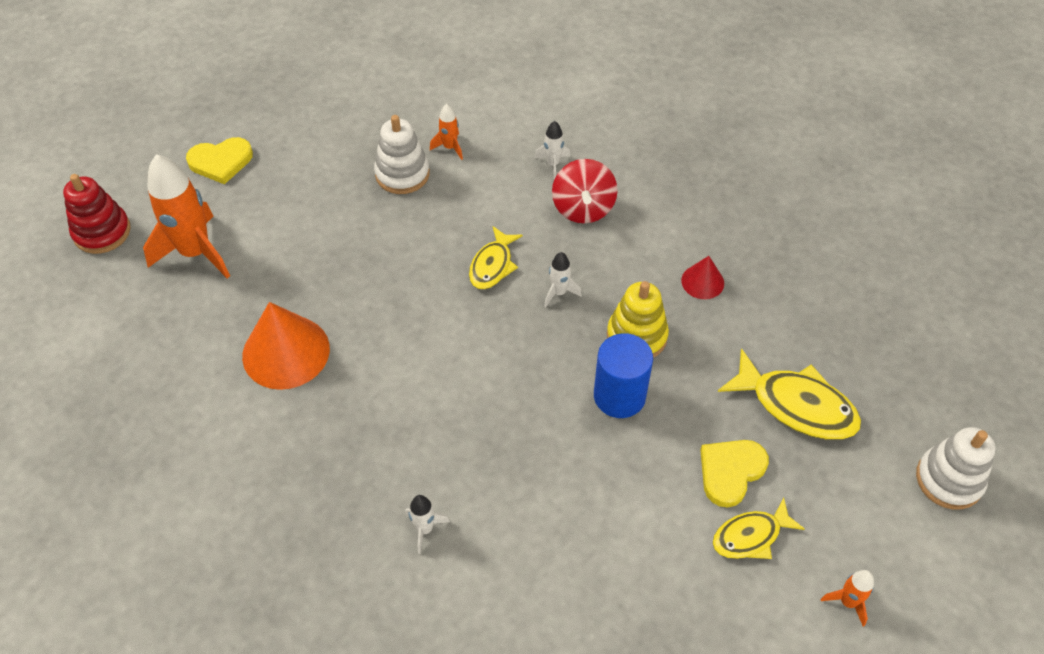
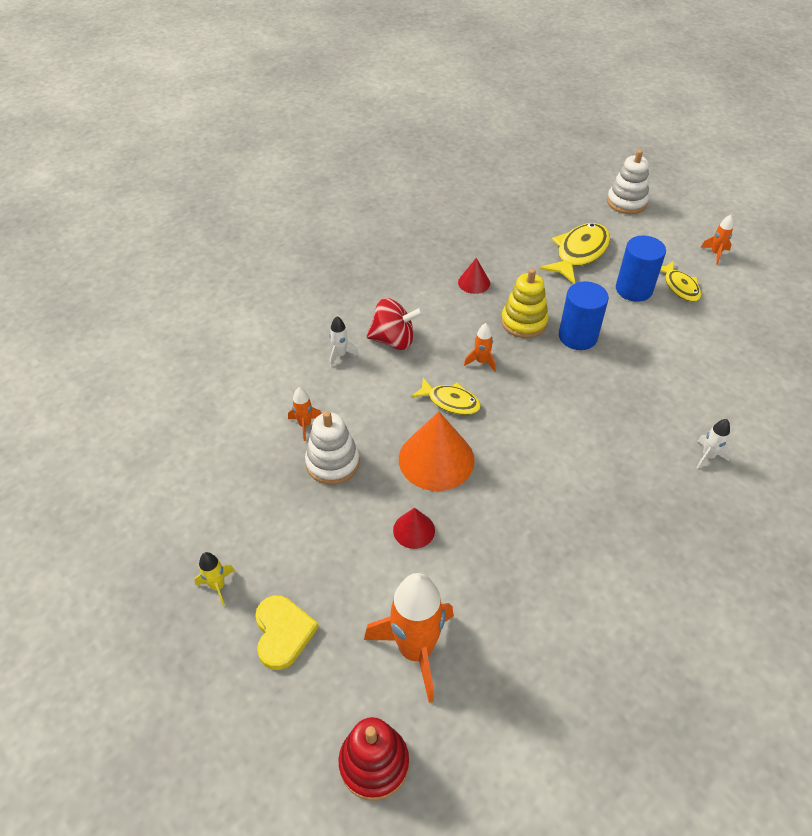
camera: 85 degrees left, 5 degrees down
orange cone [242,302,330,390] -> orange cone moved to [399,412,474,491]
white rocket [544,252,582,307] -> orange rocket [464,323,496,372]
yellow heart [700,440,769,508] -> blue cylinder [616,235,666,302]
none -> yellow rocket [194,552,235,606]
none -> red cone [393,508,435,549]

